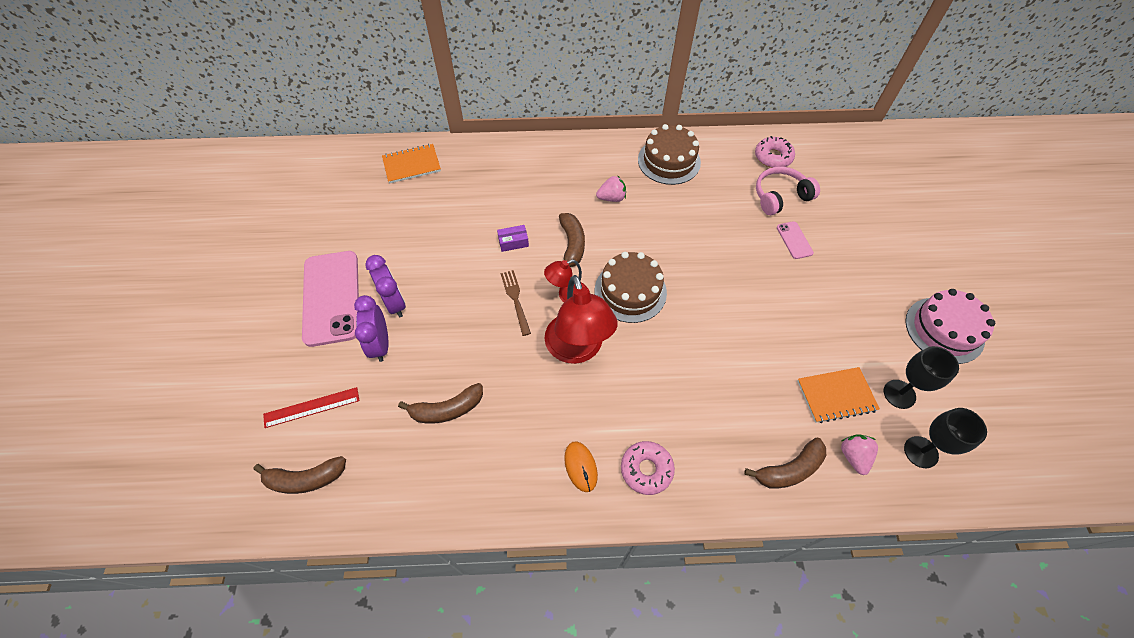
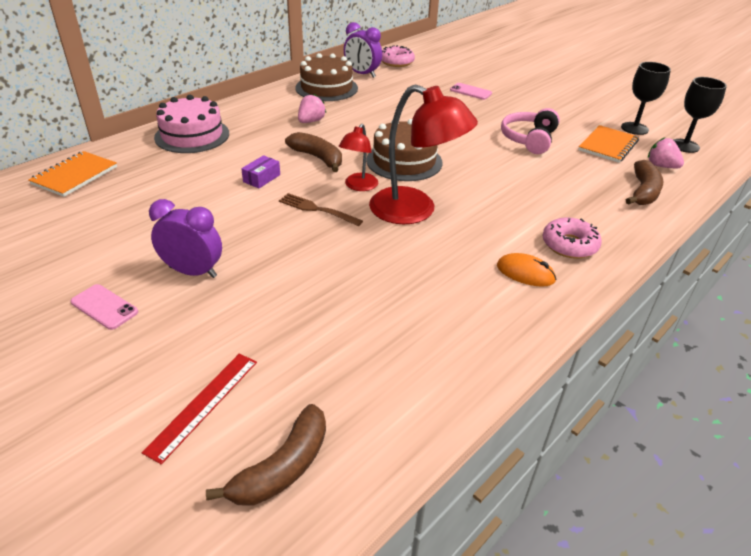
camera: 45 degrees left, 20 degrees down
pink phone [302,251,359,347] -> pink phone [71,284,138,330], size x0.44
purple clock [354,295,389,362] -> purple clock moved to [344,22,382,78]
brown banana [398,383,483,423] -> none
pink headphones [756,167,820,215] -> pink headphones moved to [501,108,560,154]
pink cake [905,289,995,364] -> pink cake moved to [154,95,229,153]

